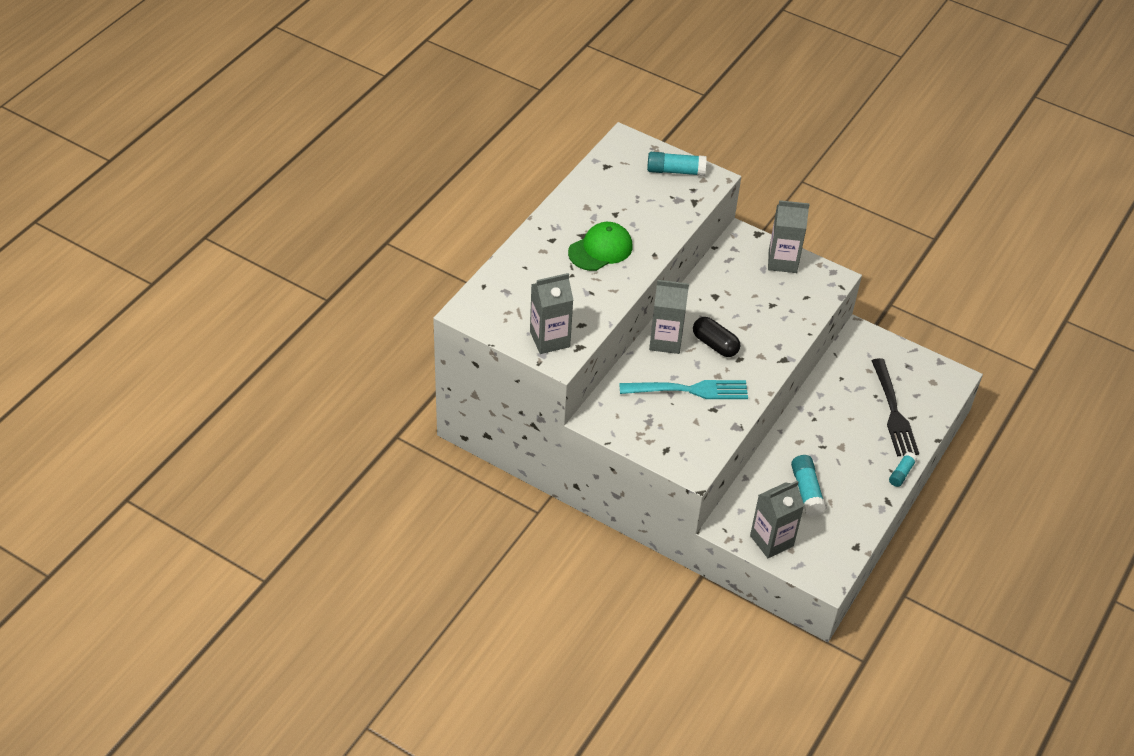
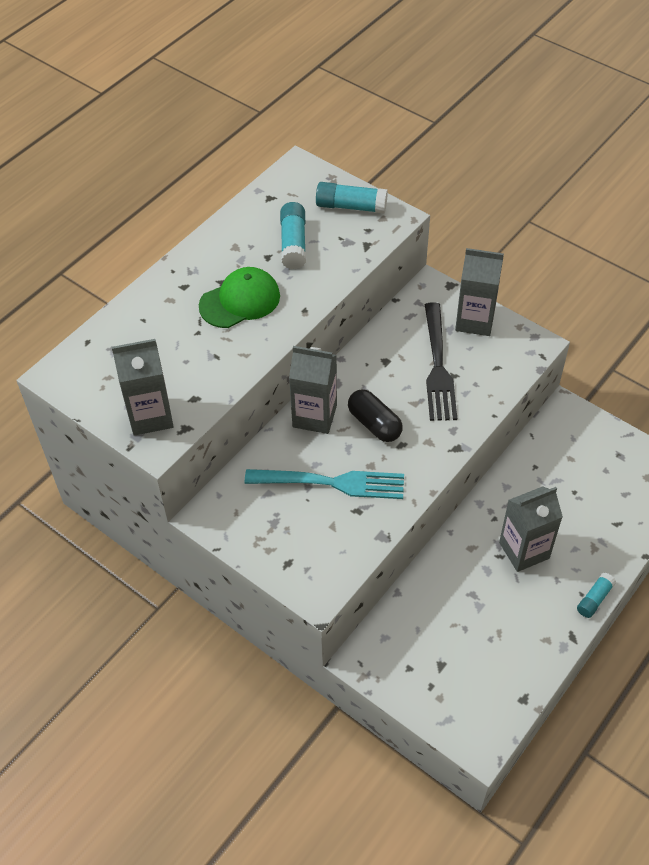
camera: 10 degrees right, 5 degrees up
grey carton [750,481,804,558] -> grey carton moved to [499,486,563,572]
turquoise glue stick [791,455,826,516] -> turquoise glue stick moved to [280,202,306,269]
black fork [871,358,919,456] -> black fork moved to [425,302,457,421]

